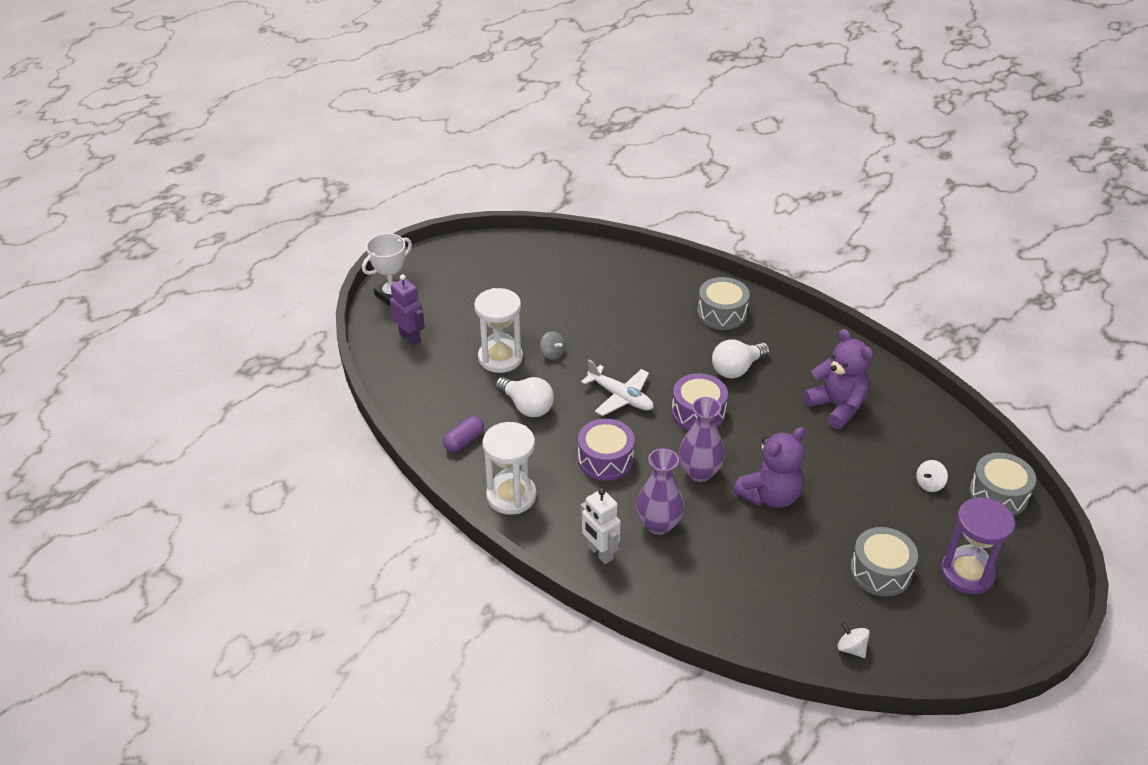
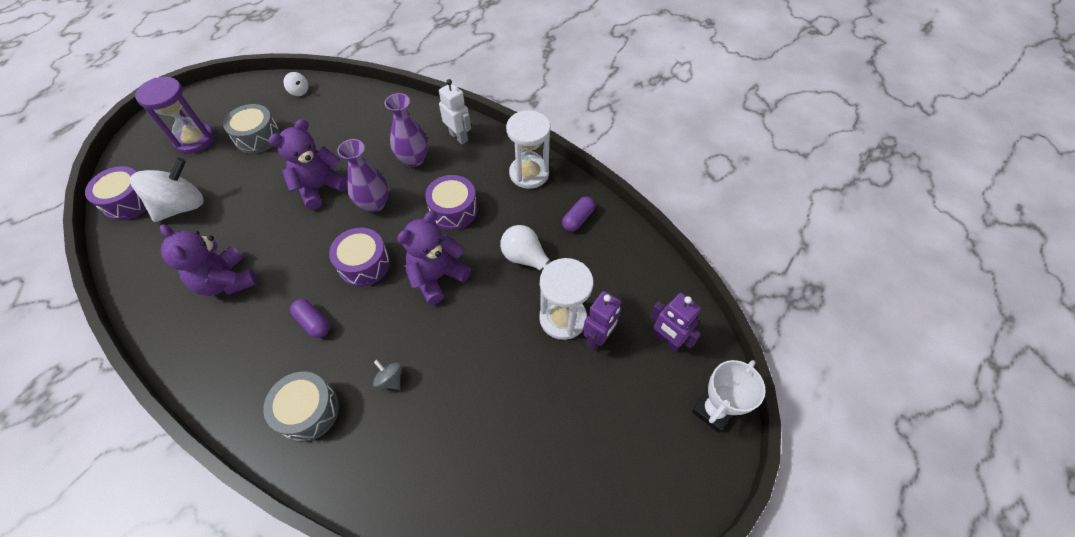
camera: 175 degrees right, 15 degrees up
grey spinning top [540,331,565,360] -> grey spinning top moved to [373,360,402,390]
white plane [581,360,653,416] -> purple teddy bear [397,211,471,305]
white light bulb [712,339,770,378] -> purple capsule [290,299,329,338]
white spinning top [916,460,948,492] -> white spinning top [130,158,204,222], size x2.27
grey drum [969,453,1036,516] -> purple drum [85,166,147,221]
none -> purple robot [583,291,622,351]

